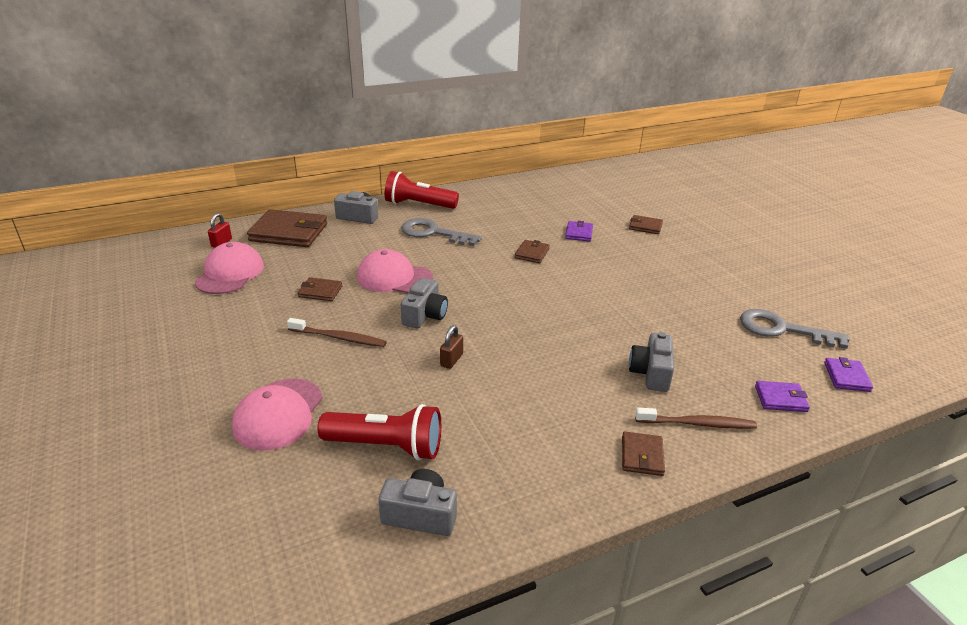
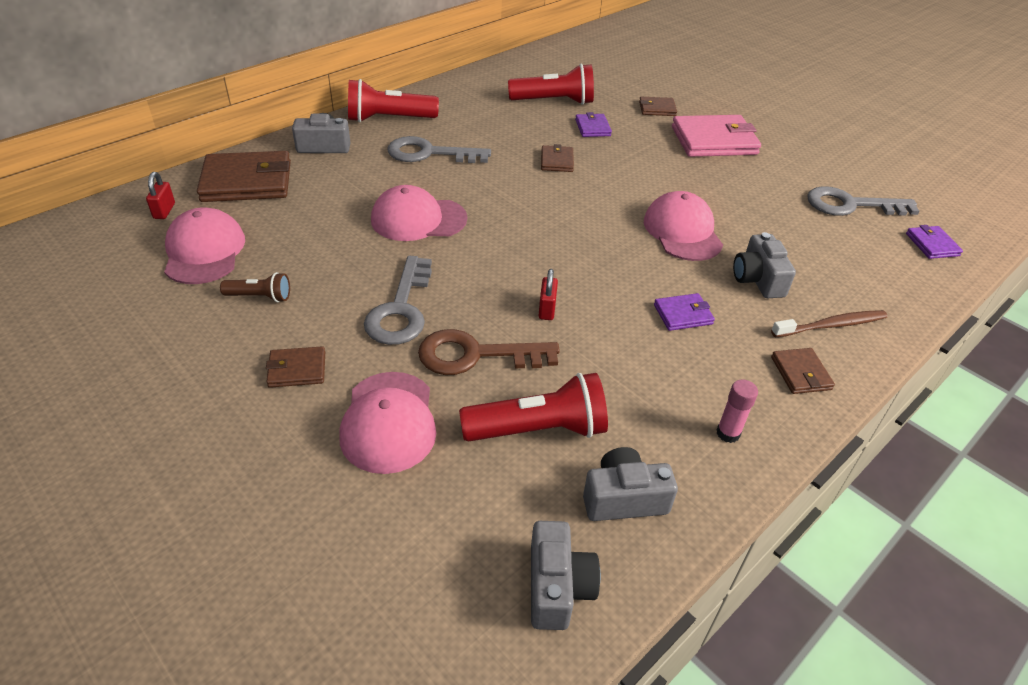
camera: 20 degrees left, 10 degrees up
brown toothbrush [287,318,387,347] -> grey key [364,255,432,345]
brown wallet [298,277,343,301] -> brown wallet moved to [266,346,325,388]
grey camera [401,278,448,328] -> grey camera moved to [531,521,600,630]
brown padlock [440,325,463,369] -> red padlock [539,269,558,320]
purple wallet [755,381,810,412] -> purple wallet moved to [654,293,715,331]
none -> brown flashlight [220,272,290,302]
none -> brown key [418,329,560,375]
none -> red flashlight [508,64,594,105]
none -> pink cap [644,191,723,261]
none -> pink wallet [672,115,761,157]
none -> pink glue stick [716,379,758,443]

